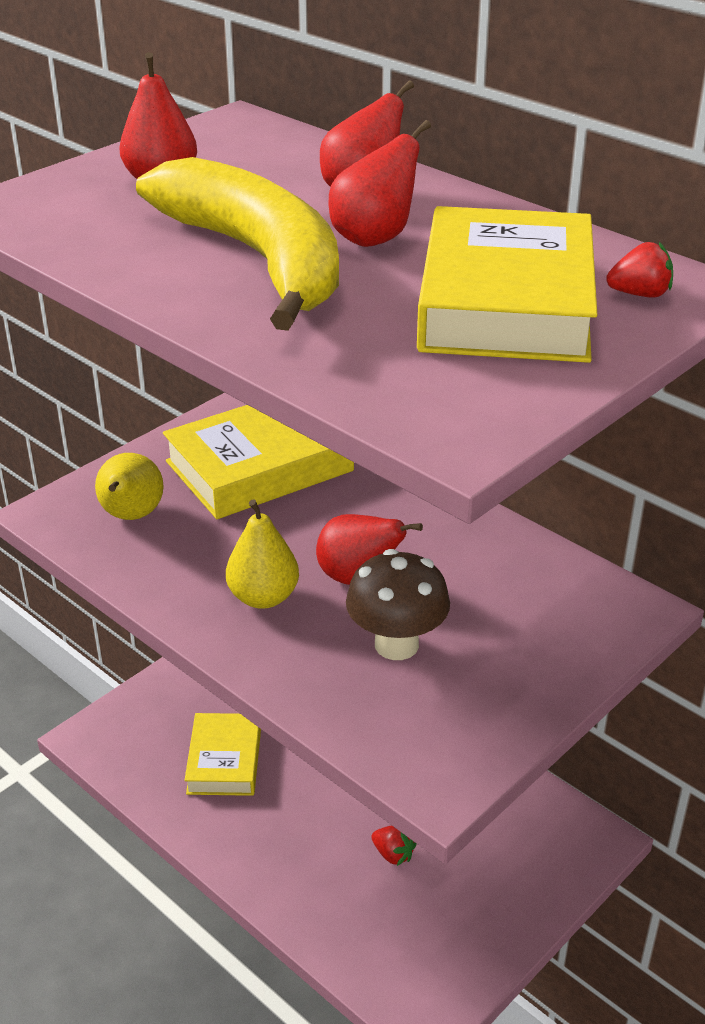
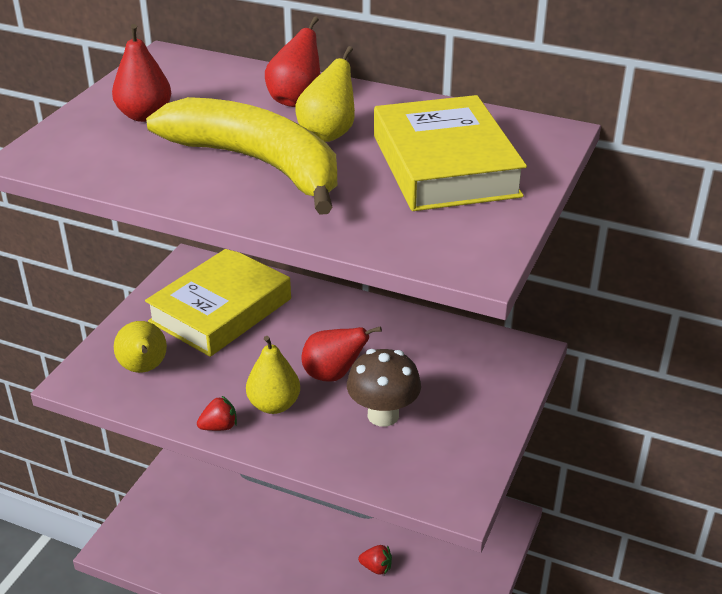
camera: 20 degrees left, 0 degrees up
yellow book [184,713,261,796] -> none
red pear [328,120,431,247] -> yellow pear [296,46,355,142]
red strawberry [606,242,673,298] -> red strawberry moved to [197,395,237,431]

